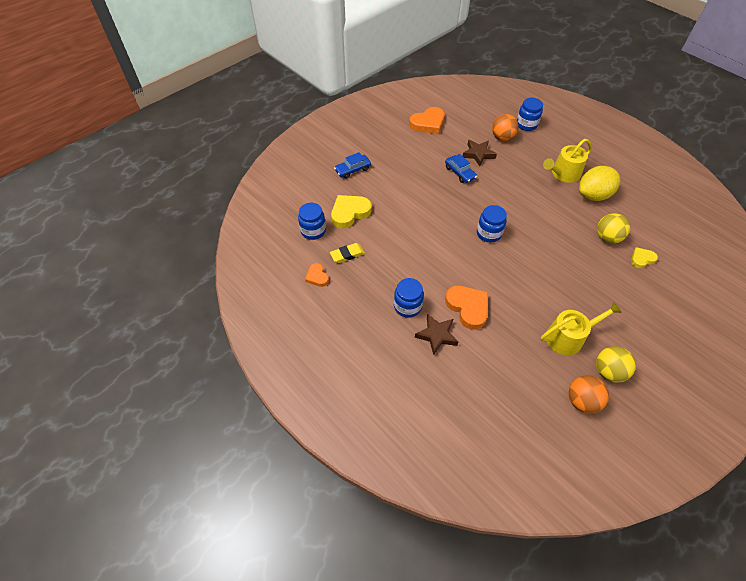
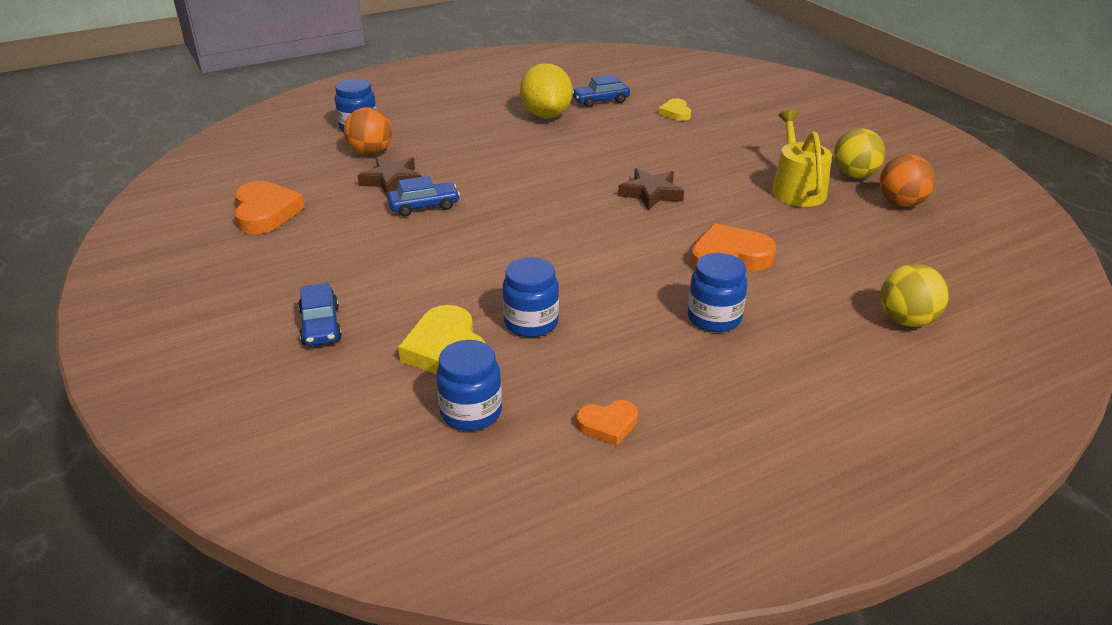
camera: 75 degrees left, 20 degrees down
yellow eraser [330,243,365,263] -> none
brown star [415,314,458,355] -> brown star moved to [618,168,684,211]
blue jar [477,205,507,243] -> blue jar moved to [503,257,559,337]
yellow watering can [543,139,592,183] -> none
yellow ball [597,213,630,244] -> yellow ball moved to [881,264,949,327]
none -> blue car [572,75,630,108]

